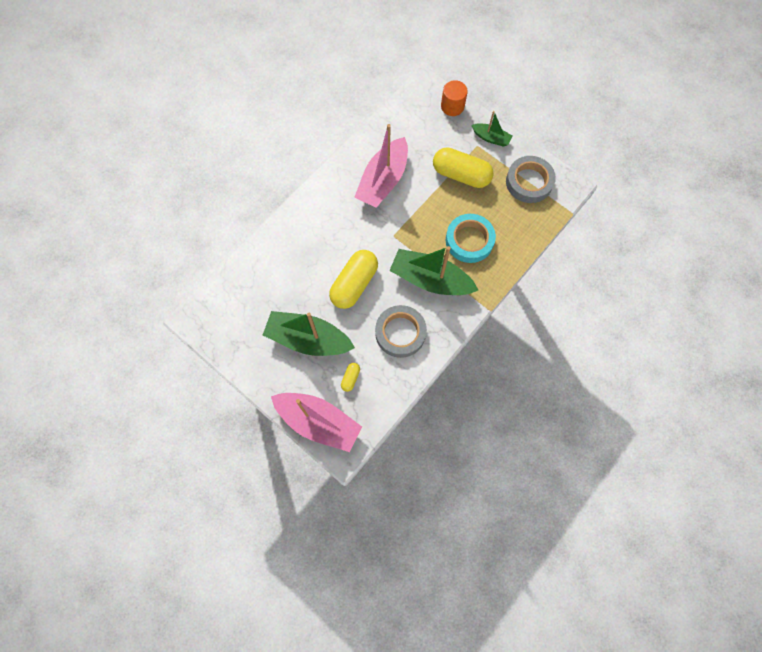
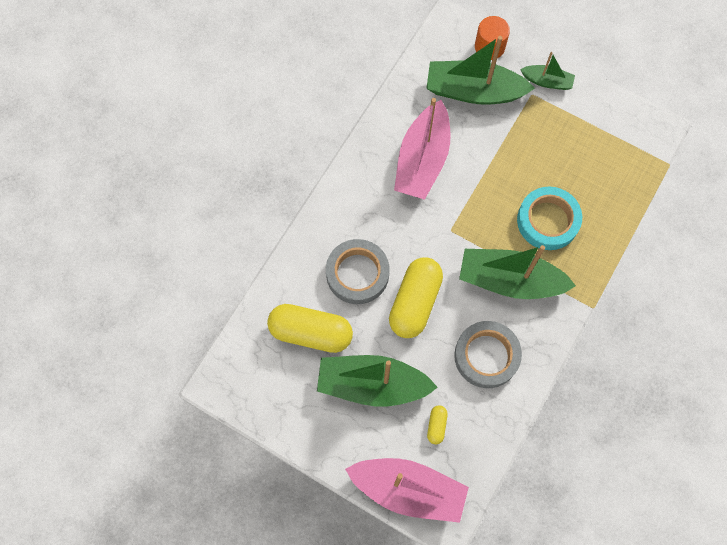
camera: 10 degrees left, 0 degrees up
yellow capsule [433,147,494,188] -> yellow capsule moved to [267,304,353,353]
grey tape [506,156,556,203] -> grey tape moved to [326,239,390,304]
none -> green boat [426,36,535,105]

